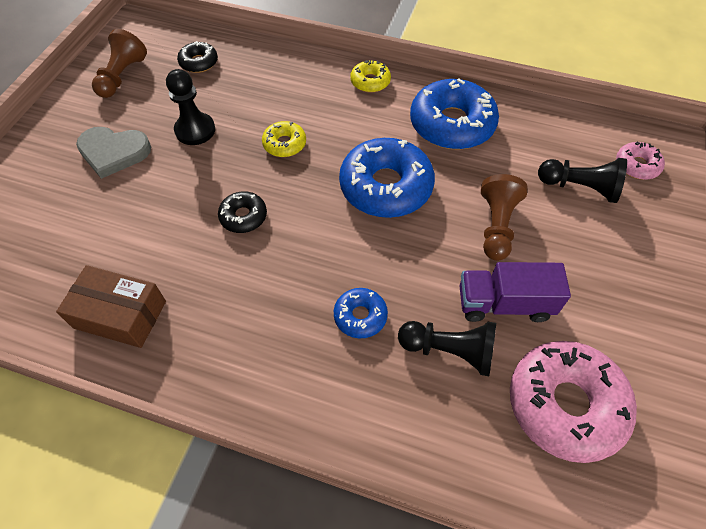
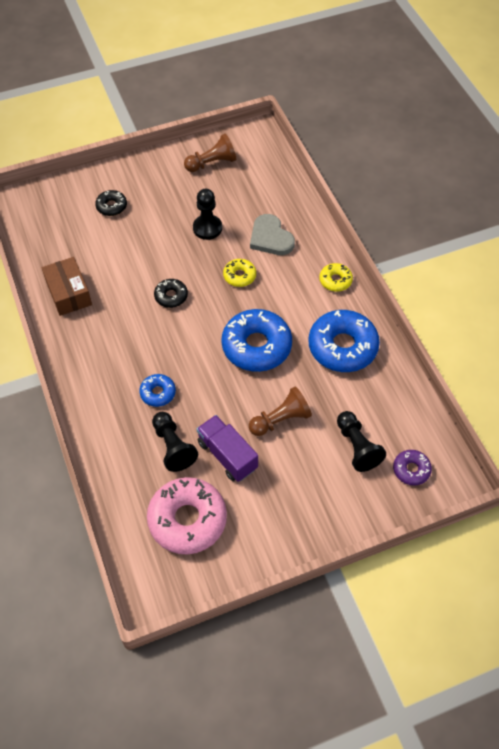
camera: 50 degrees right, 0 degrees up
grey heart [76,127,151,179] -> grey heart moved to [250,214,295,255]
black donut [177,41,218,73] -> black donut moved to [95,190,127,216]
pink donut [616,141,665,180] -> purple donut [393,450,432,486]

